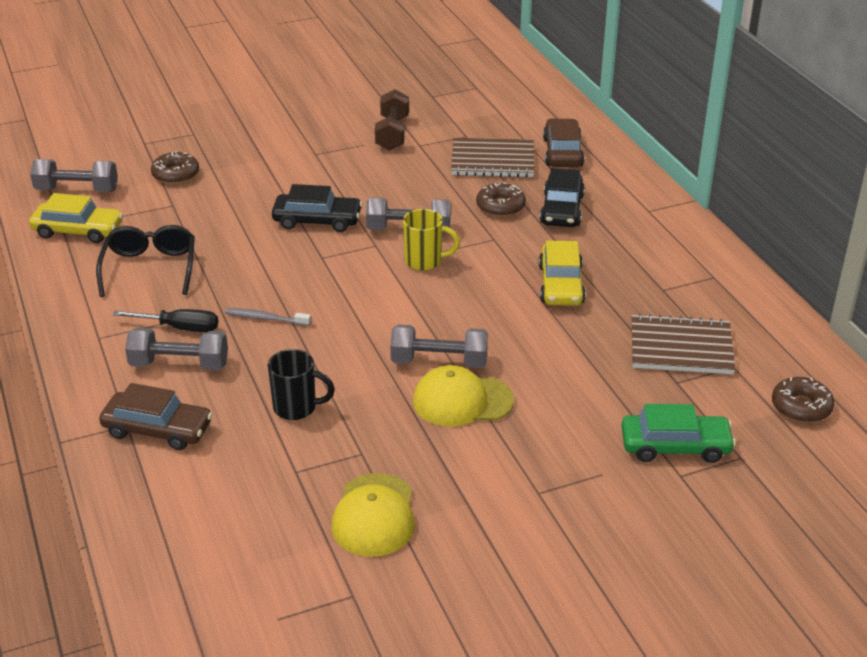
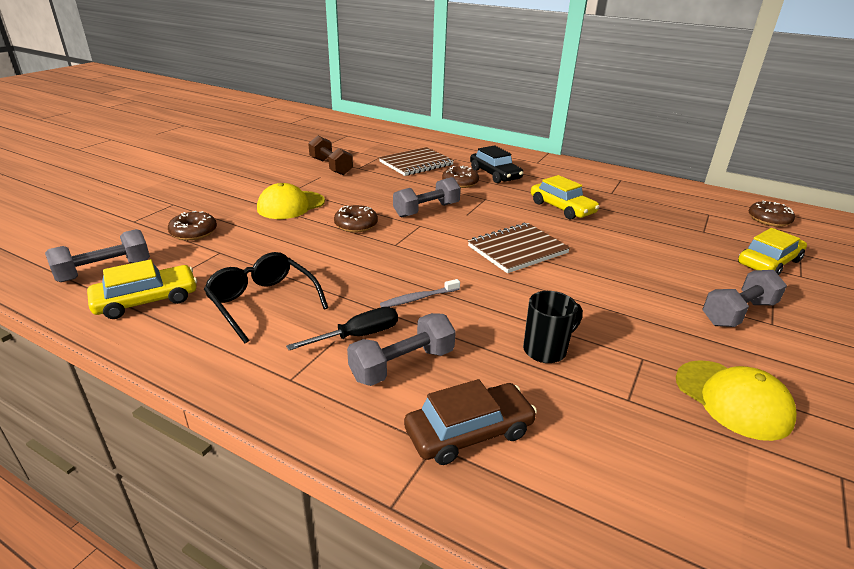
camera: 40 degrees left, 5 degrees down
black car [272,184,362,232] -> brown donut [334,205,378,232]
grey dumbbell [390,324,488,368] -> grey dumbbell moved to [702,270,787,327]
yellow mug [403,209,460,271] -> none
yellow cap [413,365,514,427] -> yellow cap moved to [257,183,325,219]
brown car [543,119,584,167] -> none
green car [621,404,736,463] -> yellow car [738,228,807,275]
brown notebook [631,314,735,374] -> brown notebook moved to [468,223,570,273]

